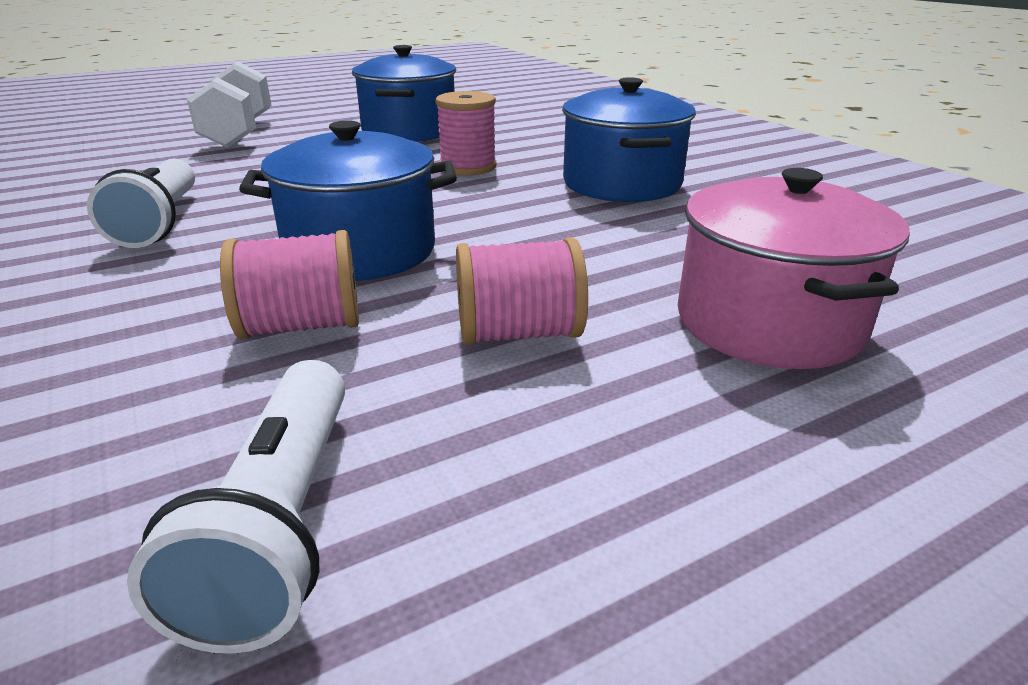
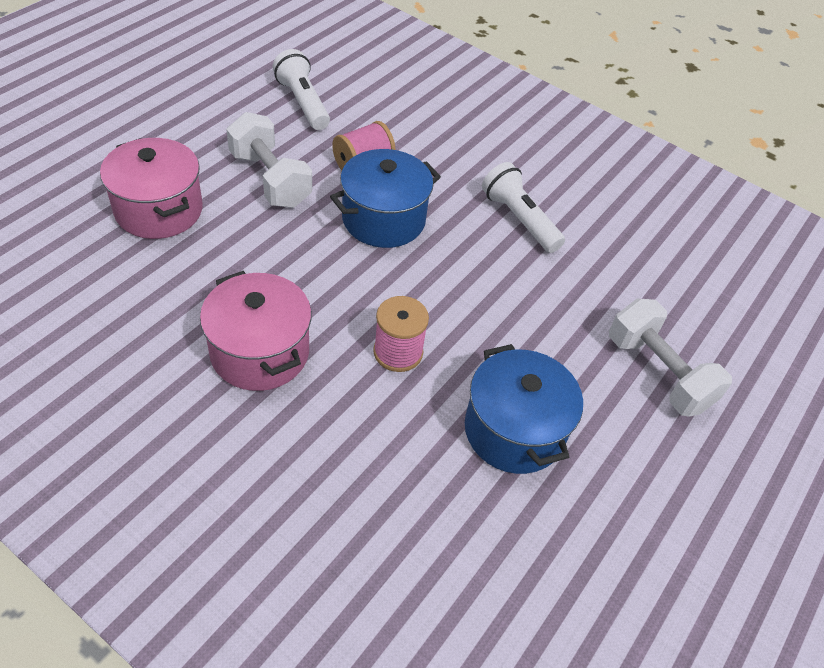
camera: 150 degrees right, 20 degrees up
pink spool [456,237,588,345] -> white dumbbell [226,112,312,208]
blue pot [562,77,696,202] -> pink pot [200,271,312,391]

